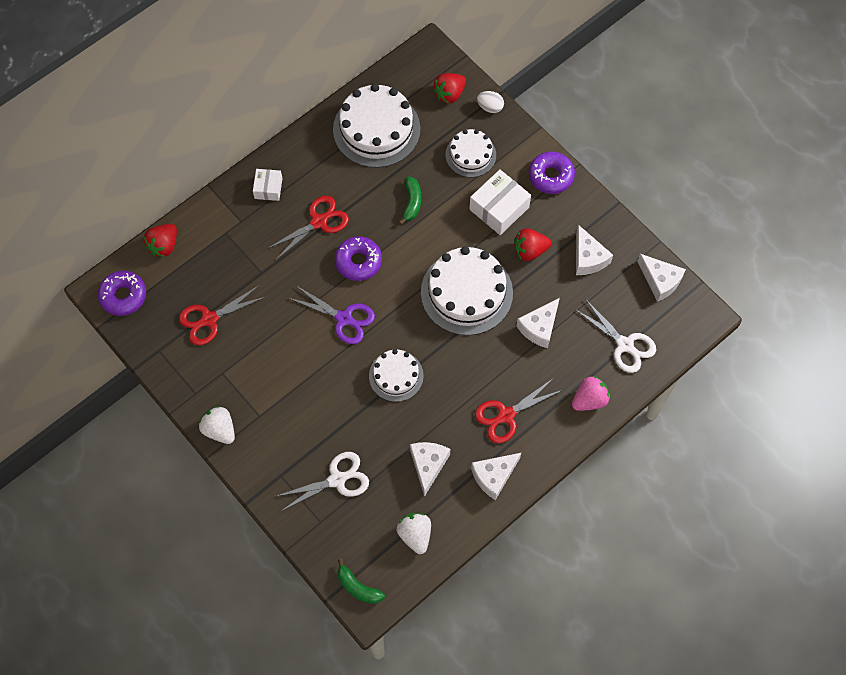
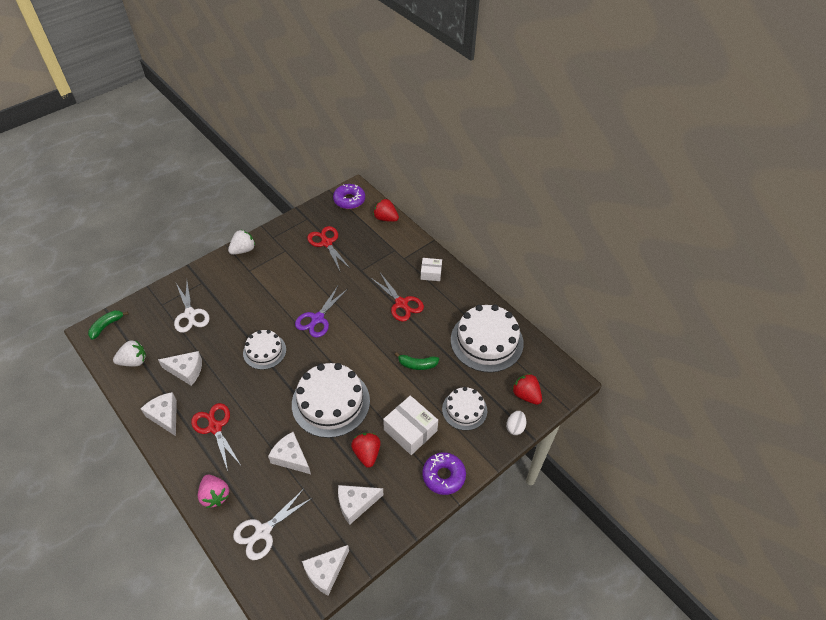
camera: 90 degrees right, 15 degrees down
purple donut [335,237,382,281] -> none

